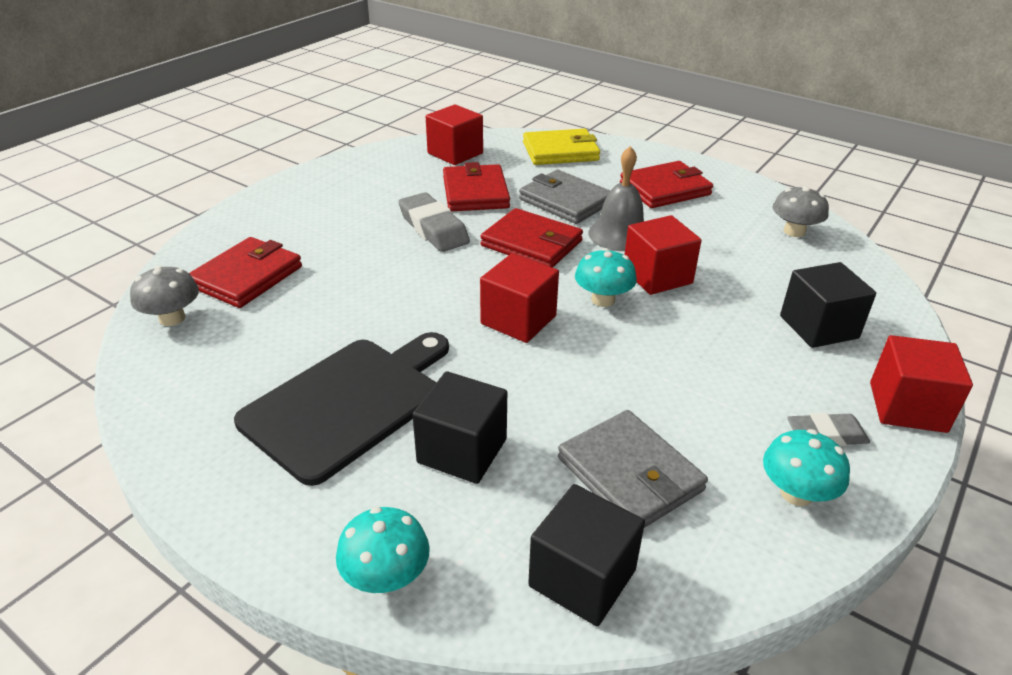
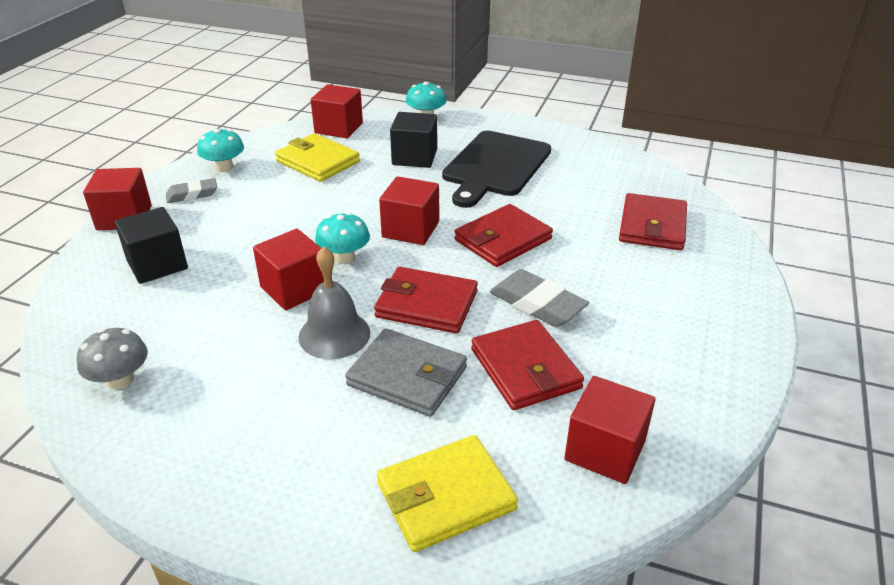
camera: 165 degrees right, 0 degrees up
grey mushroom [130,265,199,326] -> none
black cube [528,484,645,626] -> red cube [311,84,363,138]
grey wallet [558,410,708,528] -> yellow wallet [275,133,360,182]
red wallet [620,161,713,208] -> red wallet moved to [455,204,553,267]

